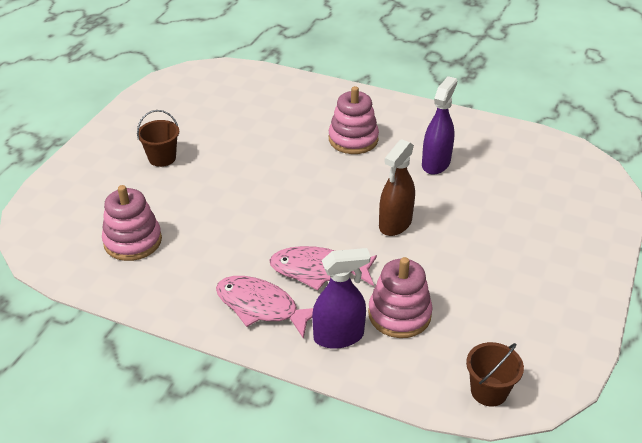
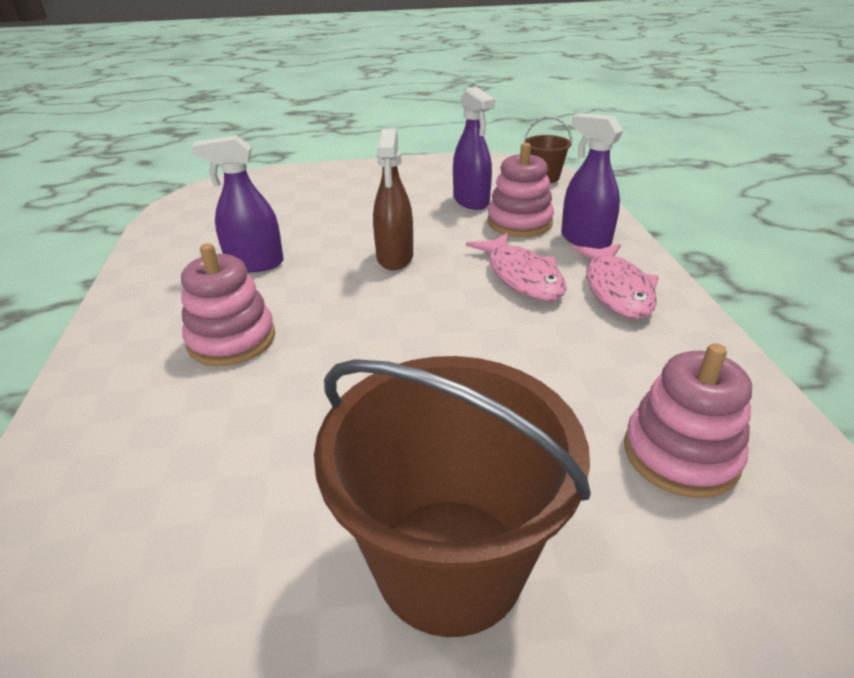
camera: 120 degrees left, 5 degrees down
brown bucket [137,110,179,167] -> brown bucket [314,356,591,637], size x2.14
brown spray bottle [379,139,415,236] -> brown spray bottle turned 90 degrees clockwise [373,128,413,270]
none -> purple spray bottle [453,87,495,210]

